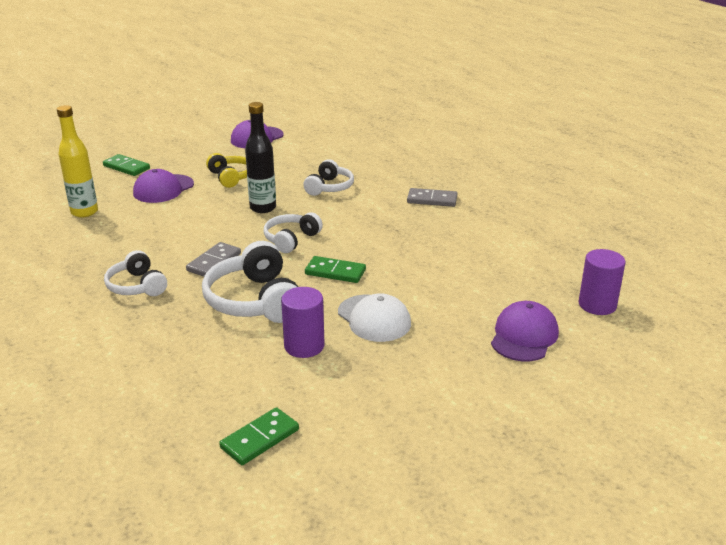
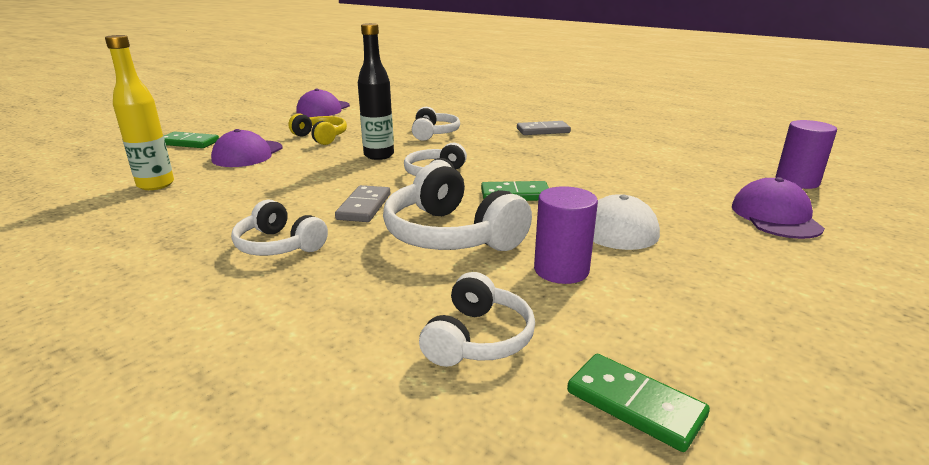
camera: 20 degrees left, 5 degrees down
green domino [219,407,299,465] -> green domino turned 75 degrees counterclockwise [567,354,710,452]
none -> white headphones [419,272,535,367]

